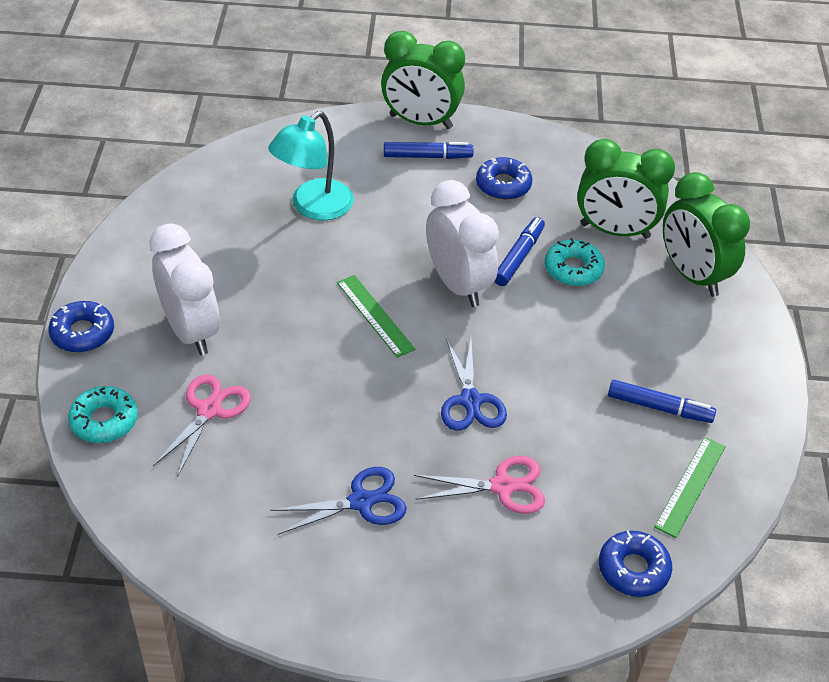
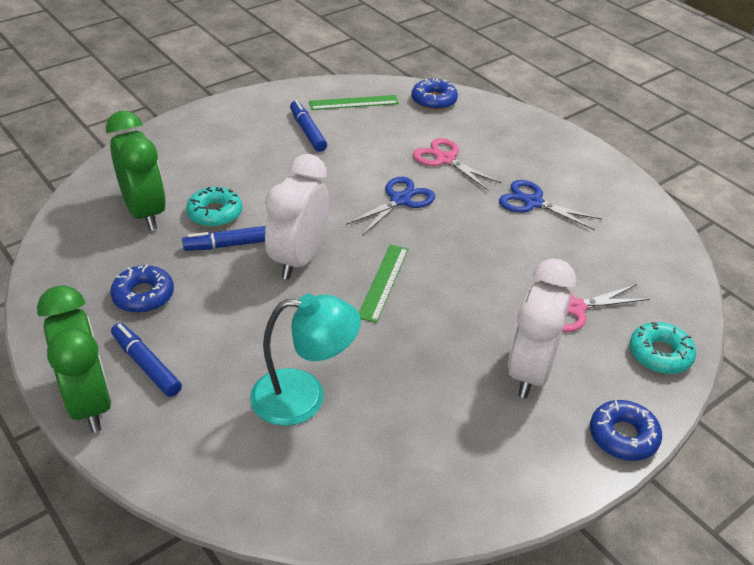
camera: 130 degrees left, 5 degrees down
green clock [663,172,750,297] -> none

